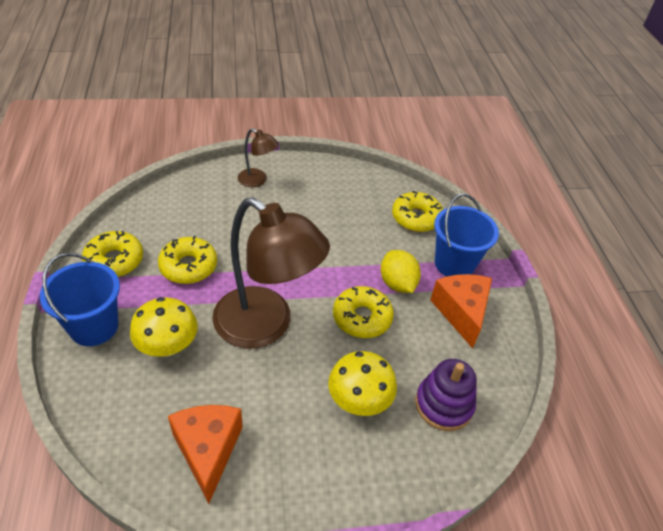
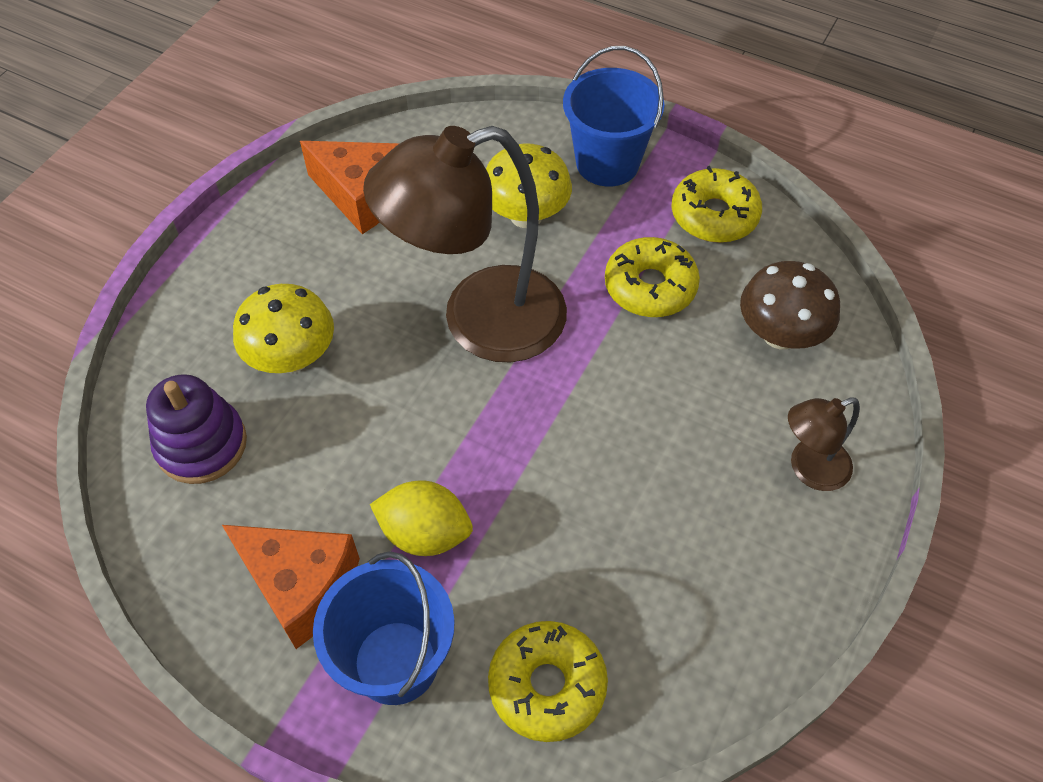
camera: 130 degrees right, 10 degrees up
yellow donut [333,286,394,338] -> none
none -> brown mushroom [740,261,840,349]

